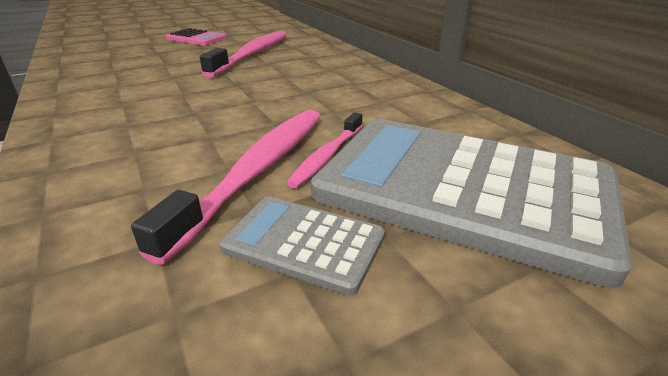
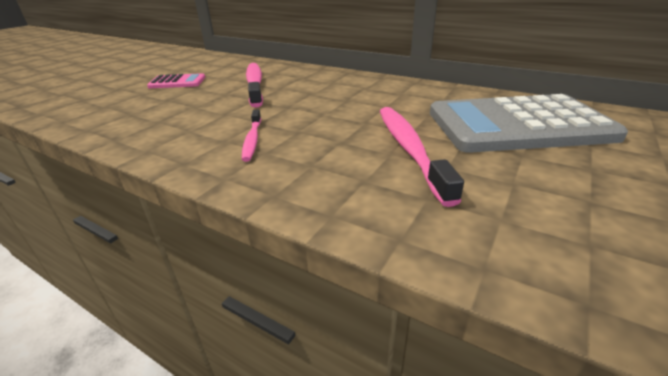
camera: 30 degrees left, 0 degrees up
grey calculator [219,196,385,296] -> none
pink toothbrush [286,112,362,188] -> pink toothbrush moved to [242,109,261,162]

